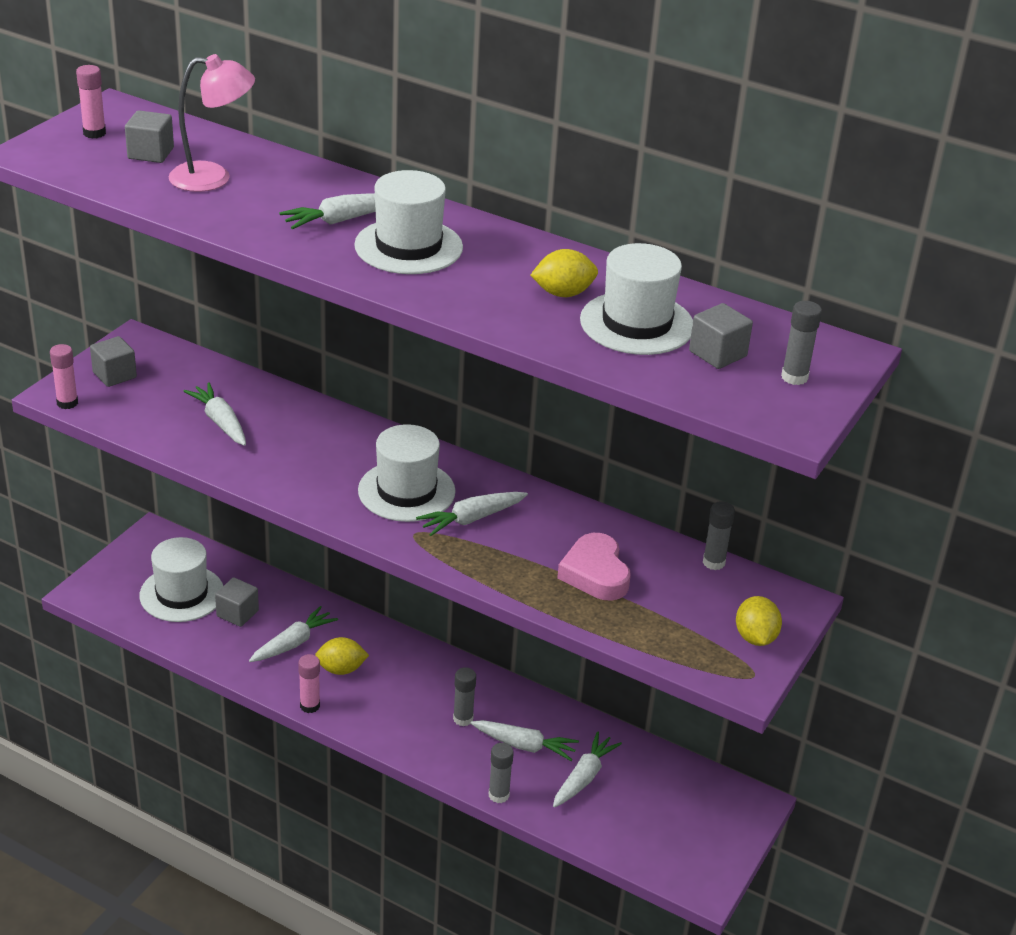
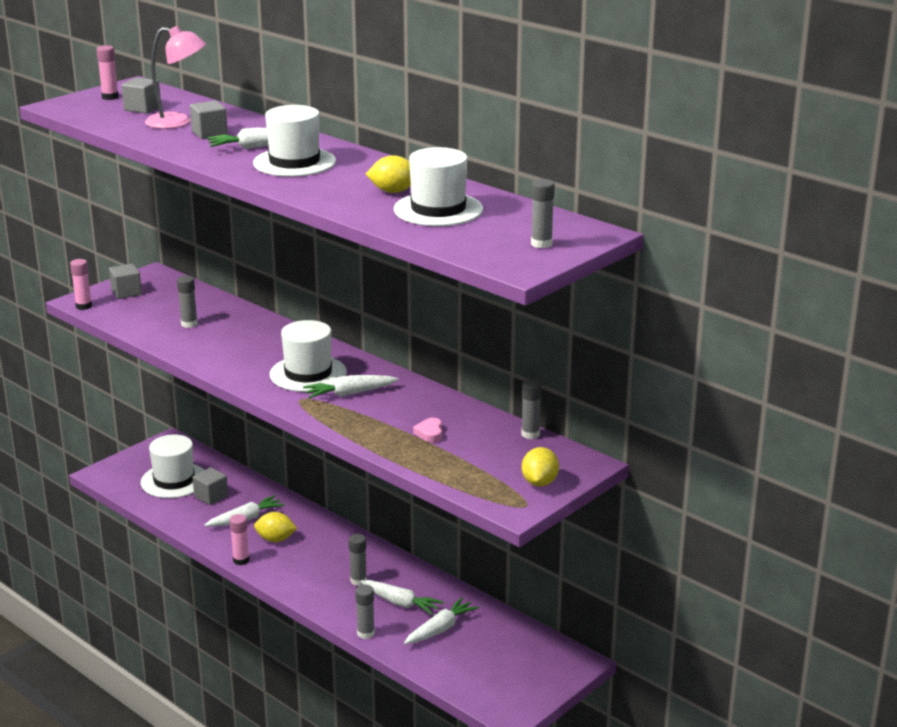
camera: 15 degrees right, 10 degrees down
white carrot [183,382,246,446] -> grey glue stick [177,276,198,328]
pink heart [557,533,631,600] -> pink heart [413,418,442,443], size x0.53
grey cube [689,303,753,369] -> grey cube moved to [190,101,228,139]

